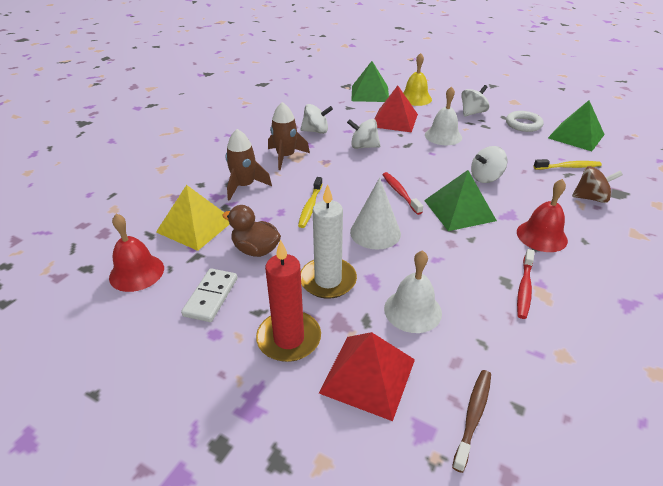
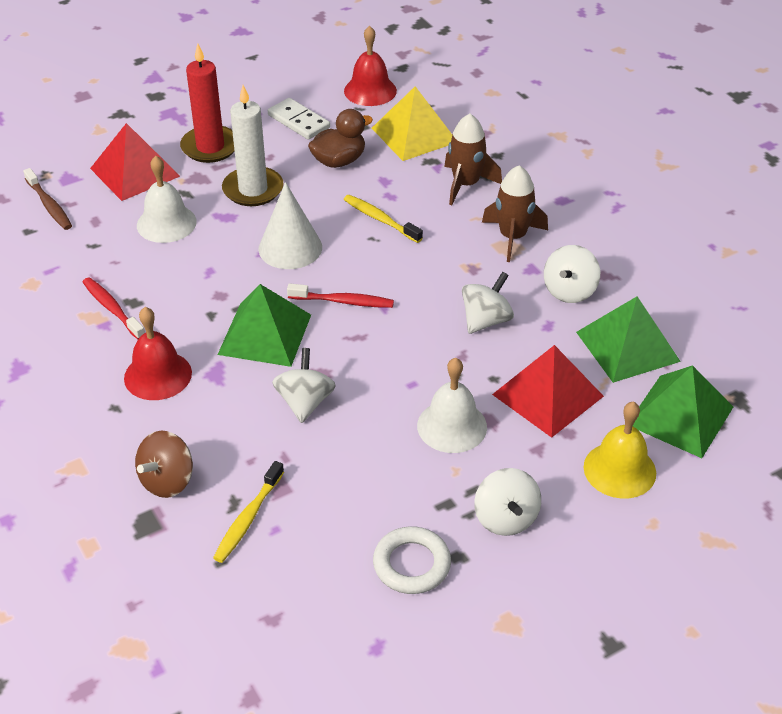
camera: 120 degrees right, 5 degrees up
green pyramid [548,100,605,151] -> green pyramid moved to [576,296,681,383]

